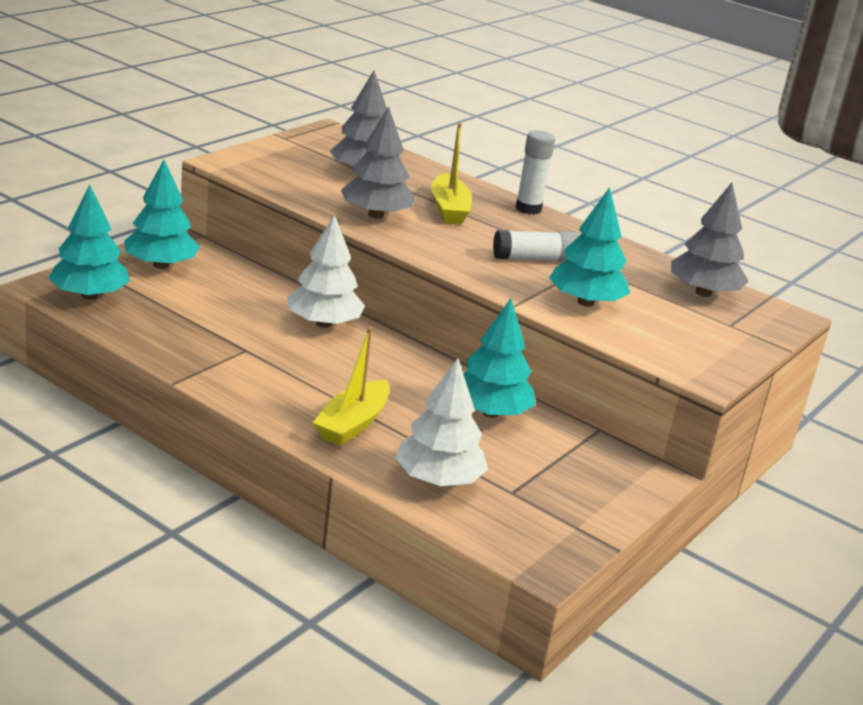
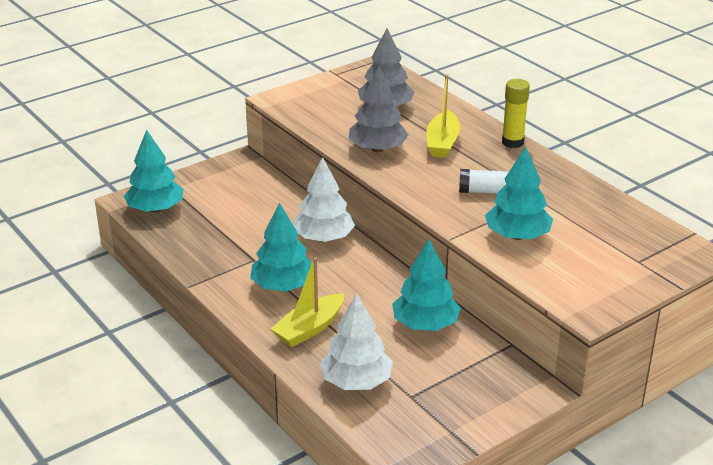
camera: 20 degrees right, 5 degrees up
turquoise tree [124,160,200,269] -> turquoise tree moved to [250,202,312,291]
white glue stick [515,130,555,215] -> yellow glue stick [502,79,530,148]
grey tree [671,183,748,297] -> none

